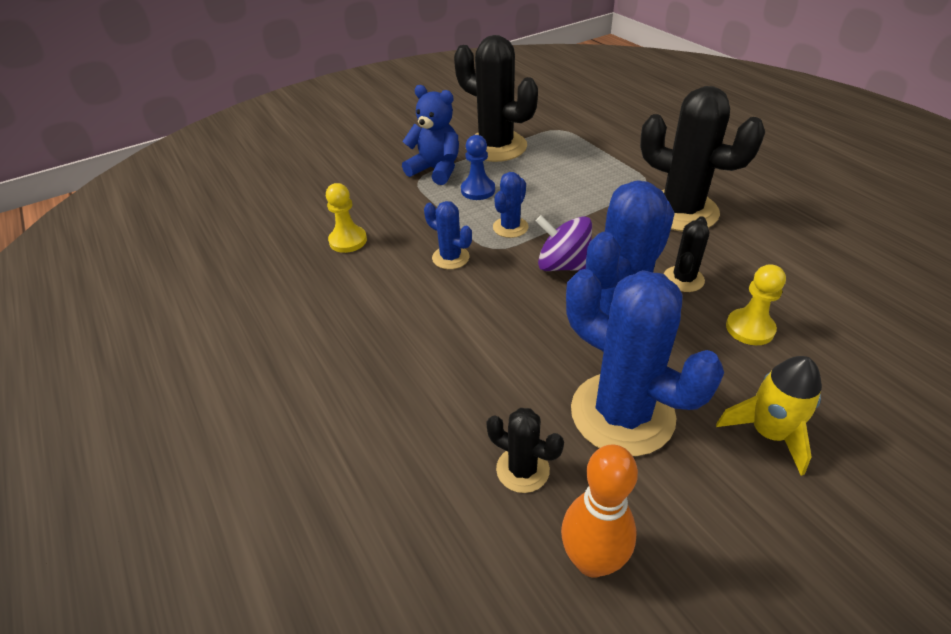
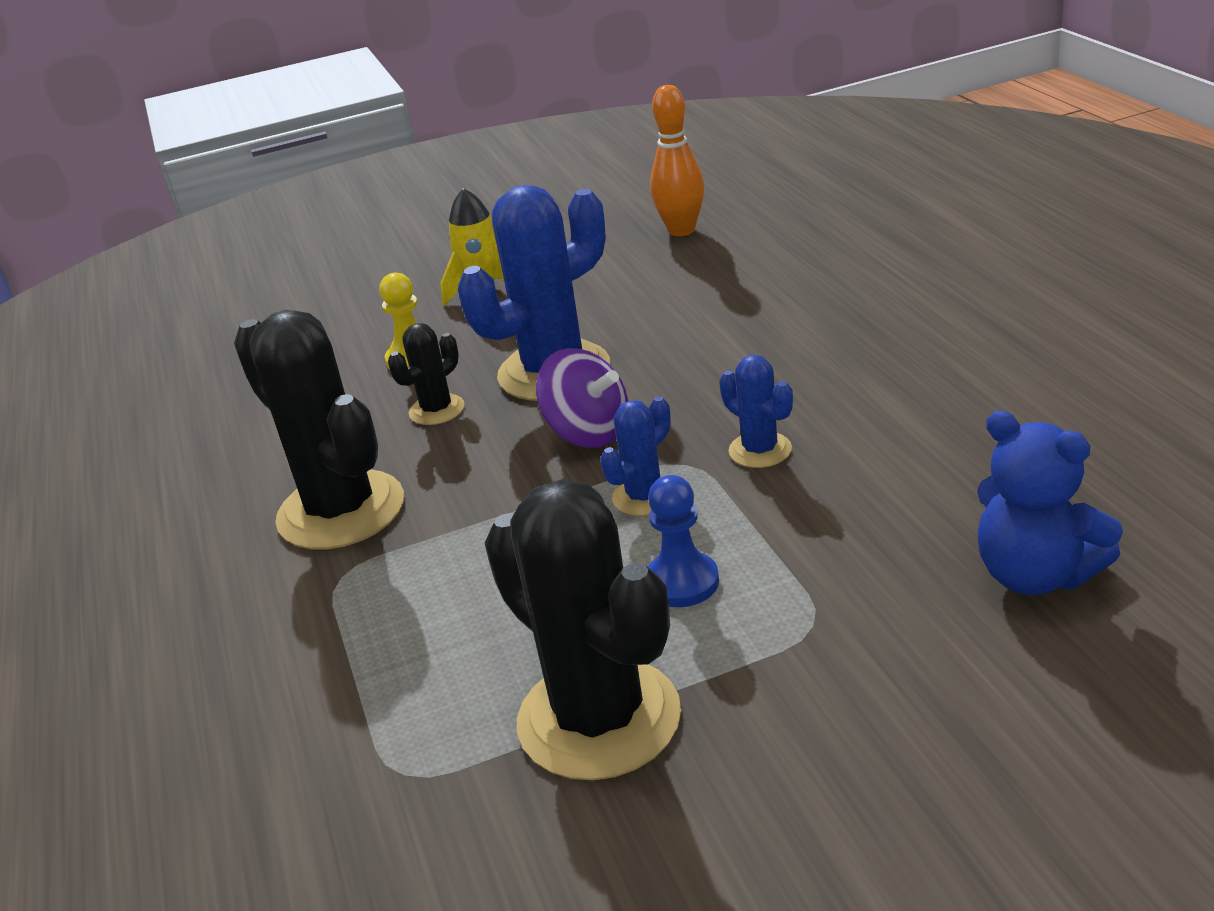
camera: 165 degrees left, 10 degrees down
yellow pawn [326,183,367,253] -> none
blue teddy bear [402,85,459,185] -> blue teddy bear moved to [977,411,1123,595]
black cactus [486,408,564,493] -> none
blue cactus [566,269,724,456] -> none

